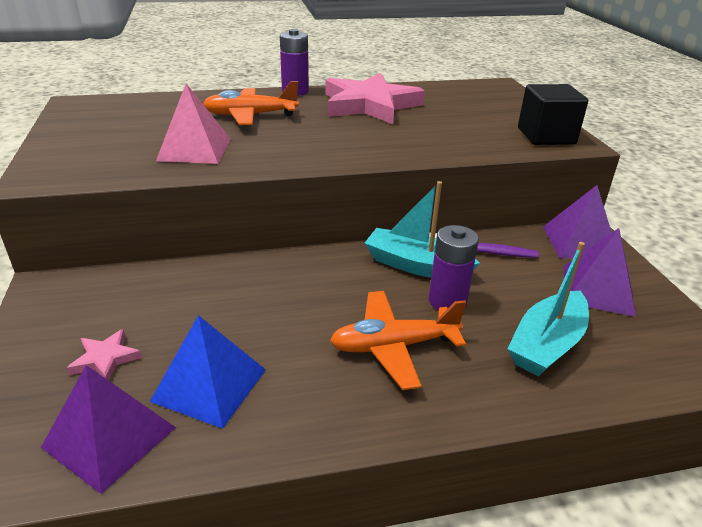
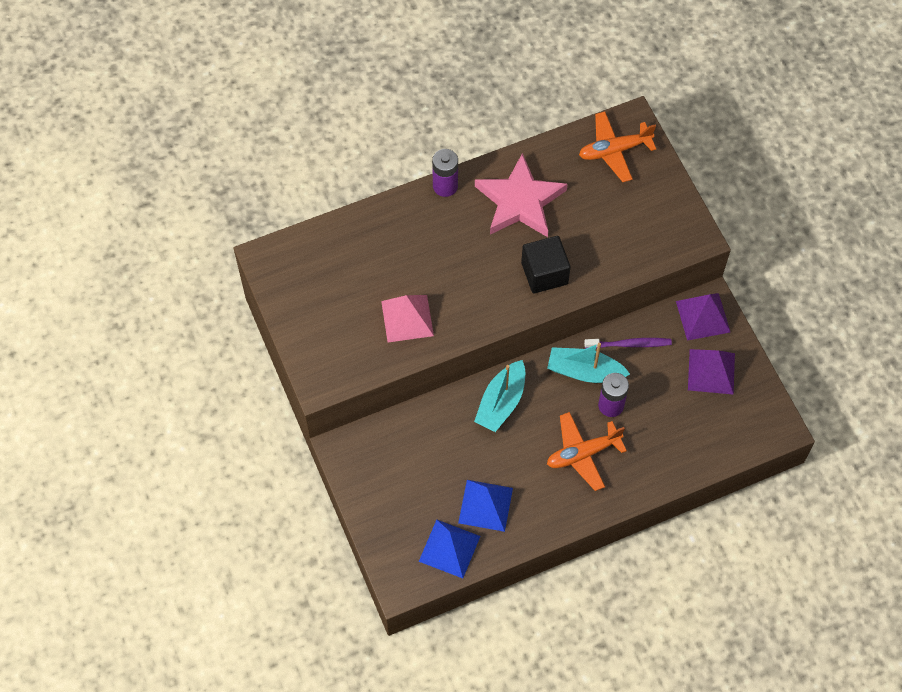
camera: 10 degrees left, 30 degrees up
purple pyramid [41,365,176,494] -> blue pyramid [419,520,480,578]
pink star [67,329,142,381] -> none
orange plane [203,81,299,125] -> orange plane moved to [579,111,656,182]
turquoise boat [507,242,589,376] -> turquoise boat moved to [474,360,525,432]
black cube [518,84,588,145] -> black cube moved to [521,236,571,294]

